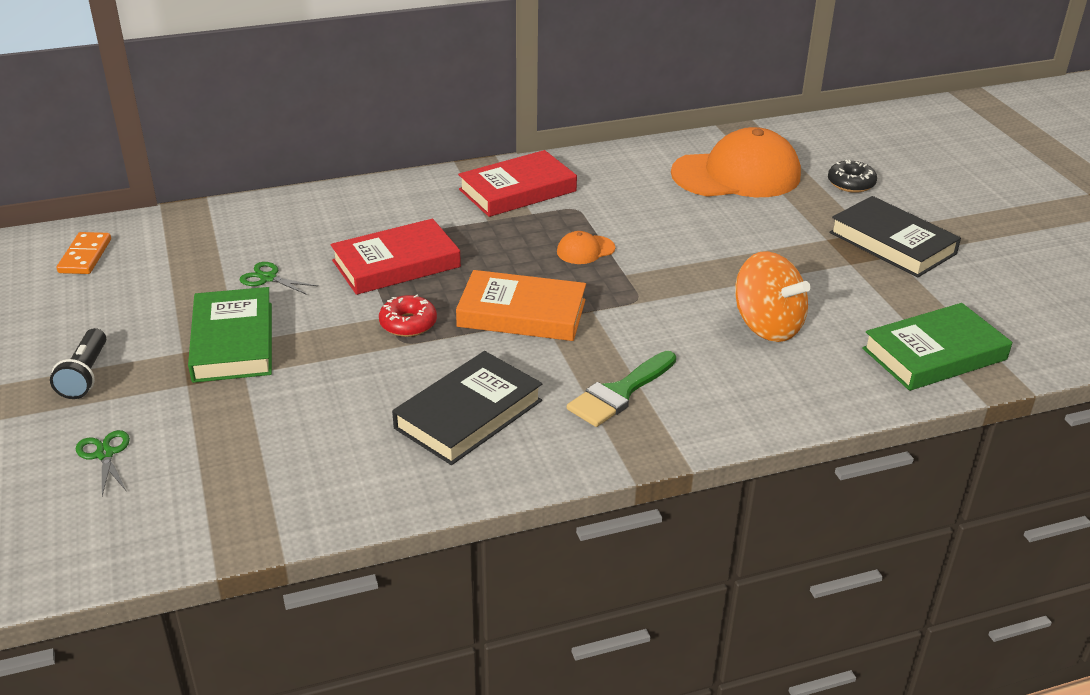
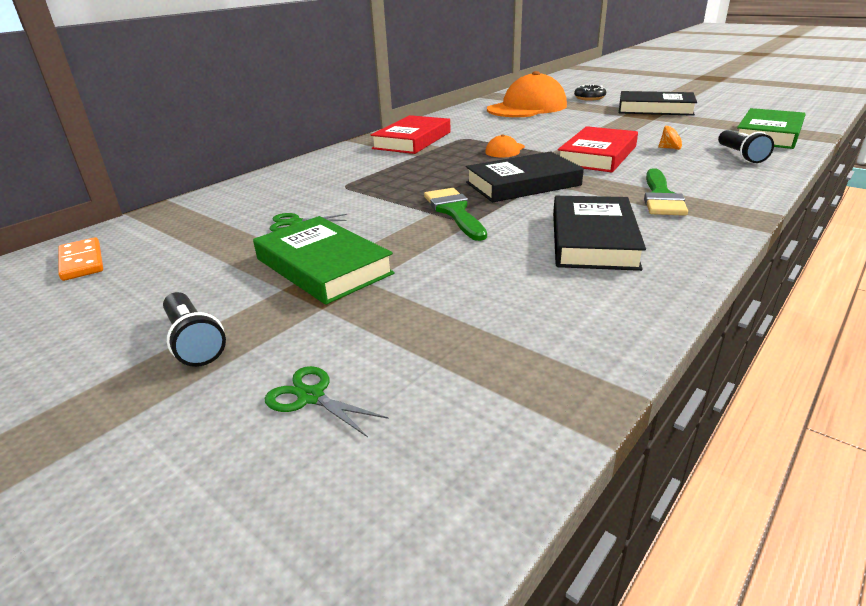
camera: 30 degrees left, 5 degrees down
red book [331,219,461,295] -> red book moved to [558,126,638,172]
red donut [379,295,437,337] -> green brush [424,188,487,241]
orange book [456,270,586,341] -> black book [466,152,584,202]
orange spinning top [735,251,811,342] -> orange spinning top [658,126,687,150], size x0.42
none -> black flashlight [718,130,774,163]

